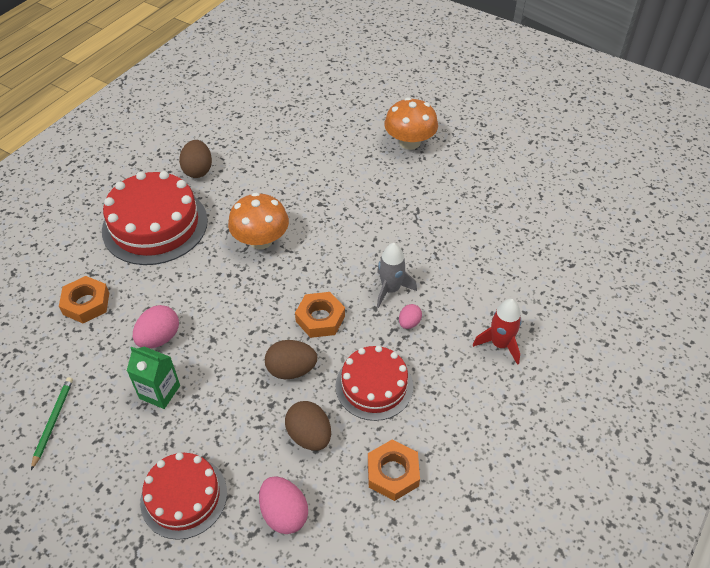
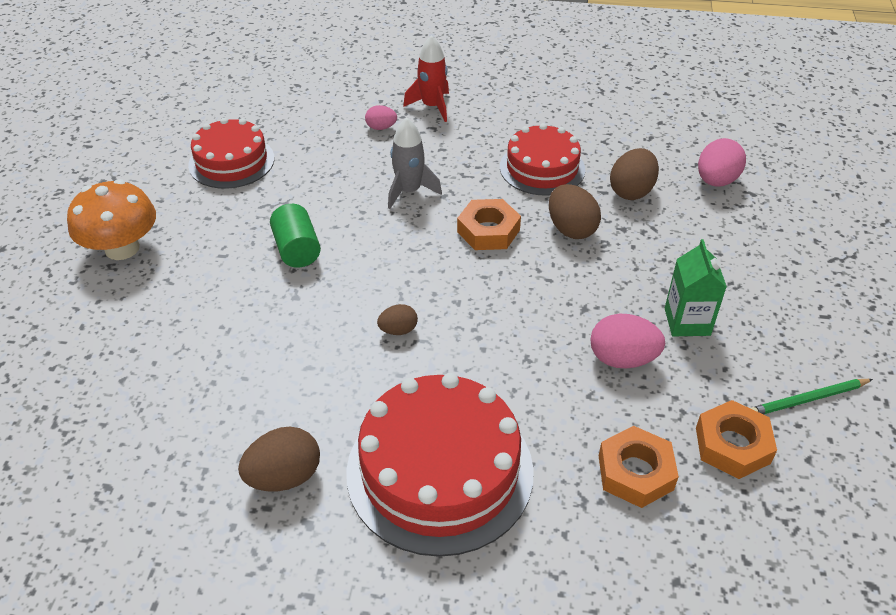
camera: 115 degrees left, 5 degrees down
red cake [140,453,227,540] -> red cake moved to [188,118,275,189]
orange mushroom [228,192,289,249] -> brown egg [377,304,418,335]
orange nut [368,440,420,501] -> orange nut moved to [696,400,777,479]
pink egg [399,304,422,329] -> pink egg moved to [365,105,397,130]
none -> green cylinder [270,204,321,268]

